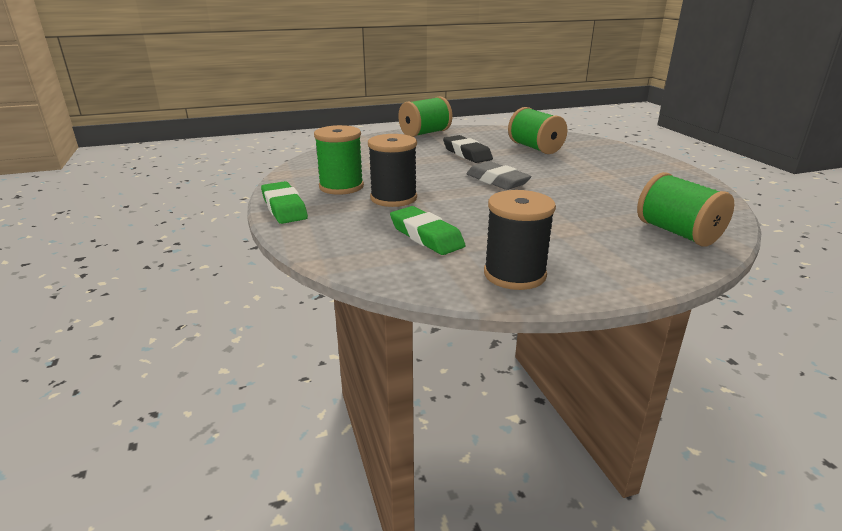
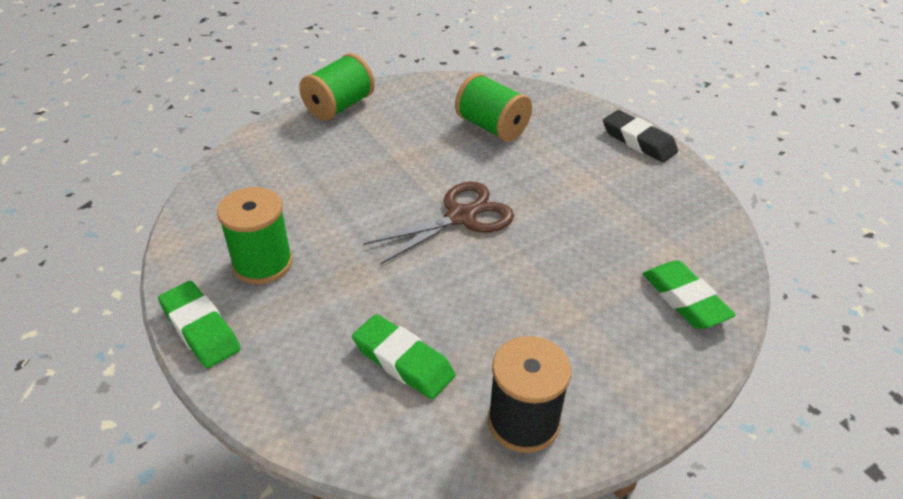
camera: 15 degrees left, 15 degrees up
black spool [368,134,417,207] -> none
black eraser [443,135,493,163] -> black eraser moved to [603,110,678,162]
grey eraser [466,161,532,190] -> brown scissors [364,182,514,265]
green spool [637,172,734,246] -> green eraser [643,260,736,329]

